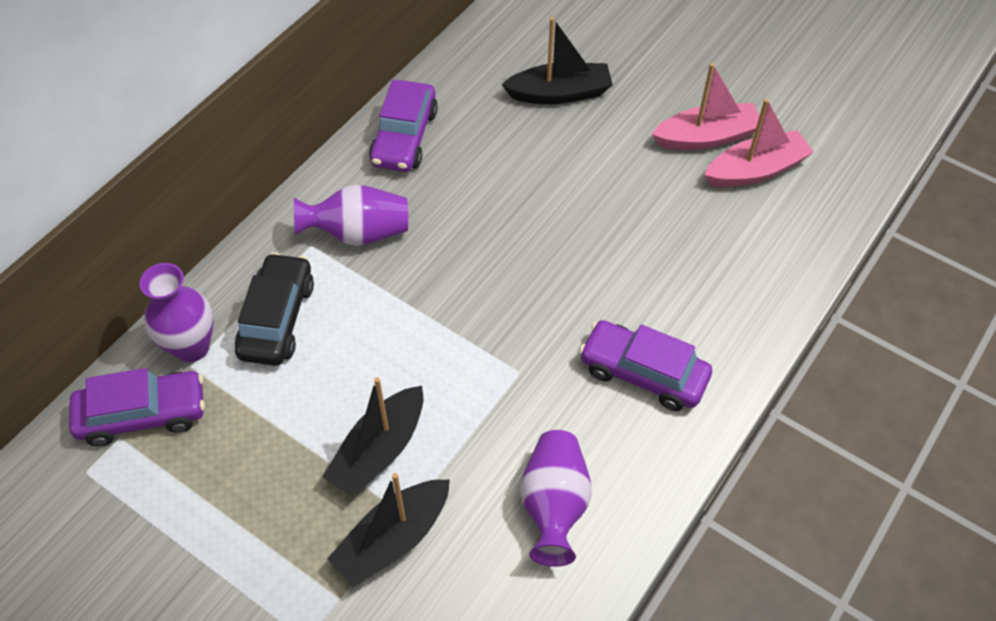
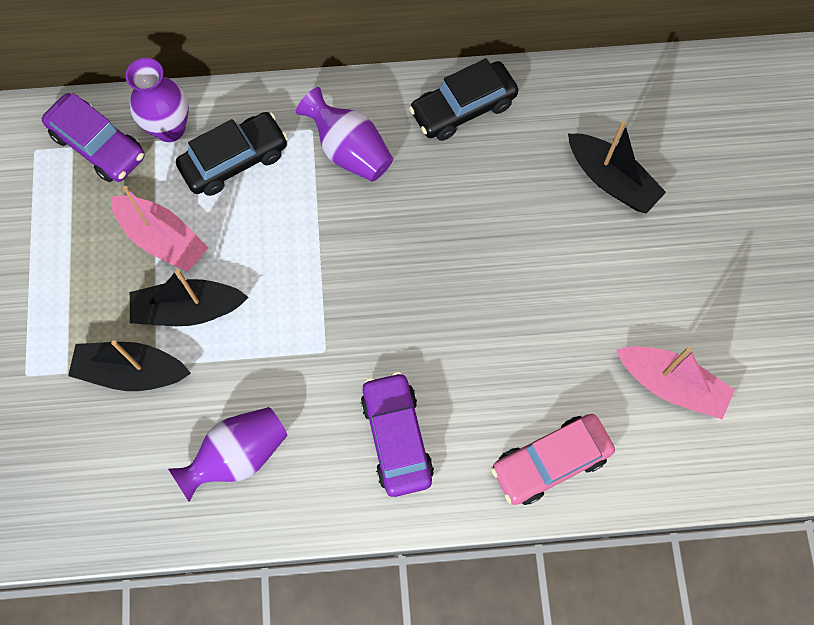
camera: 50 degrees right, 15 degrees up
purple car [369,80,438,172] -> black car [409,58,518,141]
pink boat [652,63,760,150] -> pink boat moved to [111,186,208,272]
none -> pink car [491,414,615,505]

